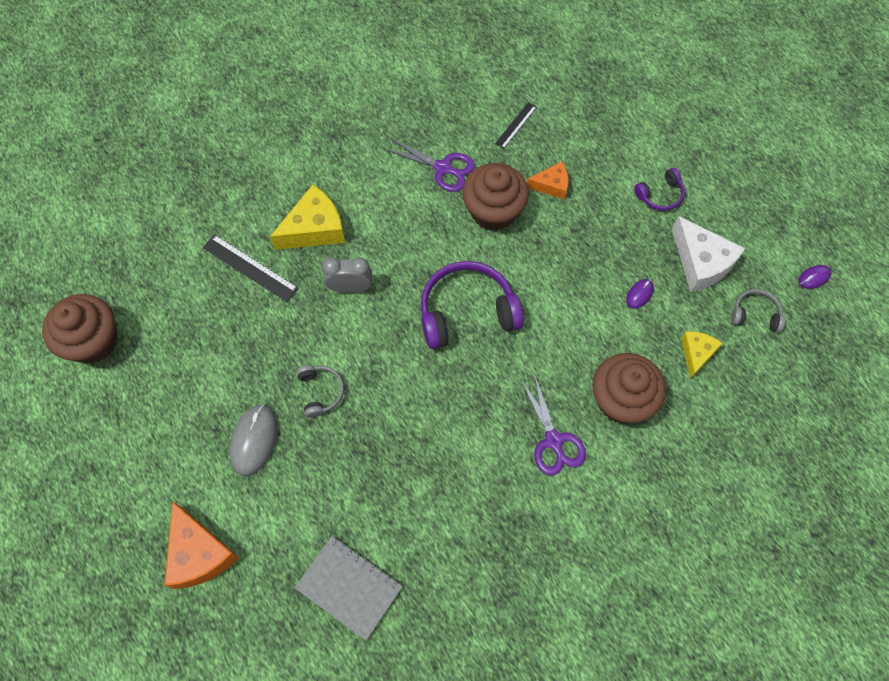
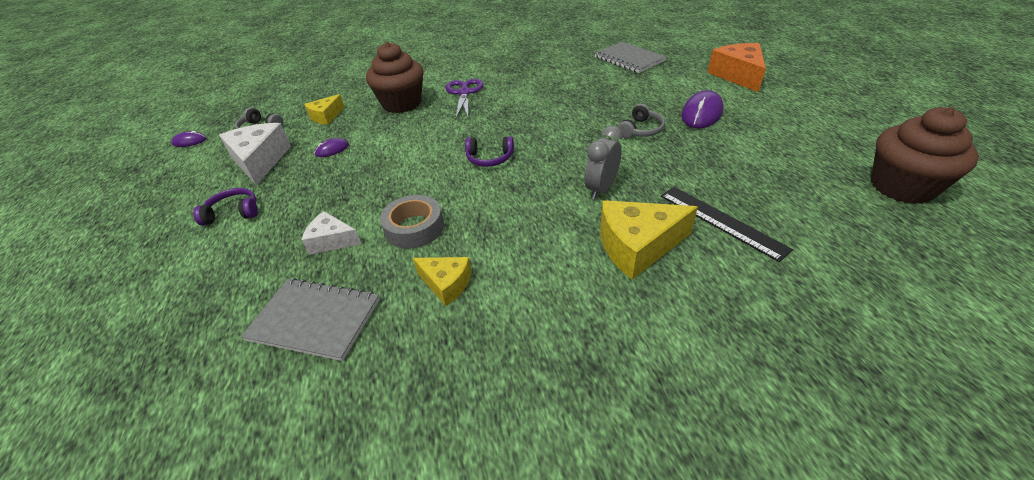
camera: 160 degrees left, 25 degrees down
grey mouse [229,404,278,476] -> purple mouse [681,90,724,128]
grey headphones [297,365,344,418] -> grey headphones turned 150 degrees counterclockwise [618,104,665,138]
grey clock [322,257,372,293] -> grey clock turned 105 degrees clockwise [584,126,622,199]
purple scissors [383,138,475,192] -> yellow cheese [413,257,472,306]
purple headphones [421,261,524,349] -> purple headphones [465,136,514,167], size x0.50
brown cupcake [462,163,529,231] -> grey tape [380,195,444,249]
black ruler [495,102,537,149] -> grey notebook [241,278,380,361]
orange cheese [527,161,569,200] -> white cheese [302,211,362,255]

